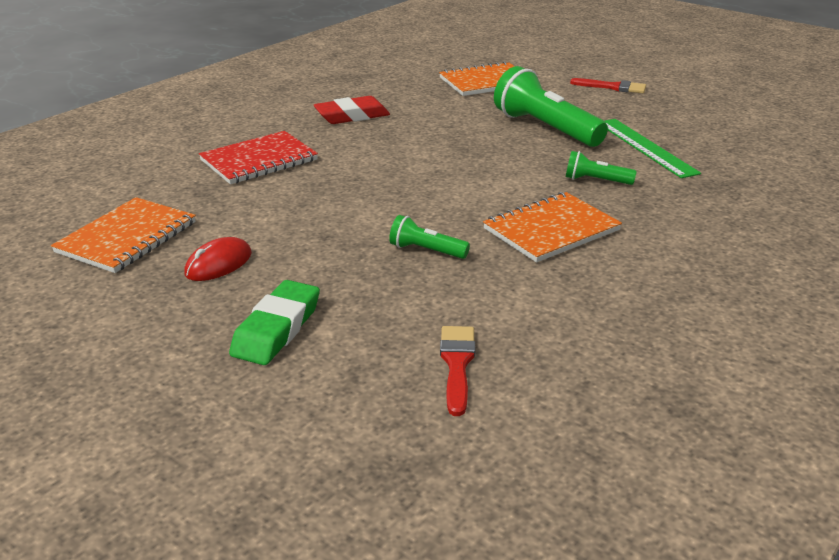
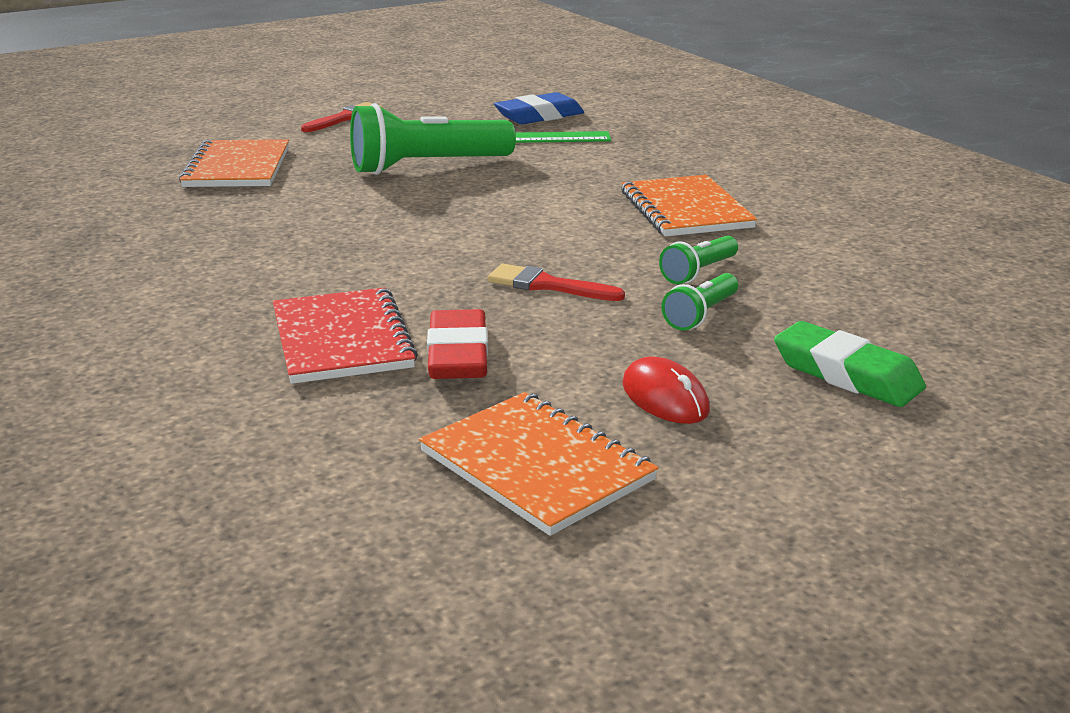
camera: 70 degrees left, 5 degrees down
red eraser [314,96,390,124] -> red eraser moved to [427,309,488,379]
red brush [440,326,475,416] -> red brush moved to [488,264,625,301]
green flashlight [566,151,637,185] -> green flashlight moved to [662,273,738,331]
none -> blue eraser [494,92,584,124]

